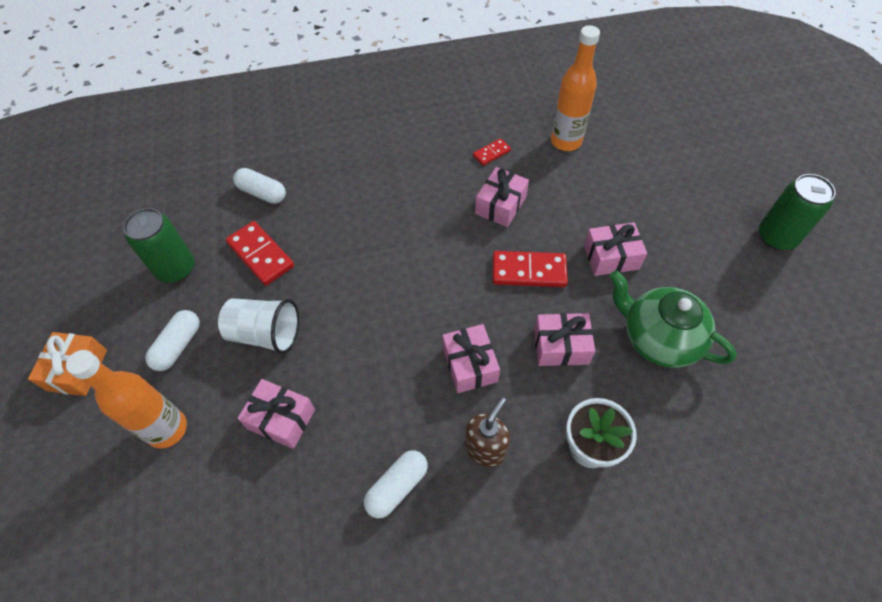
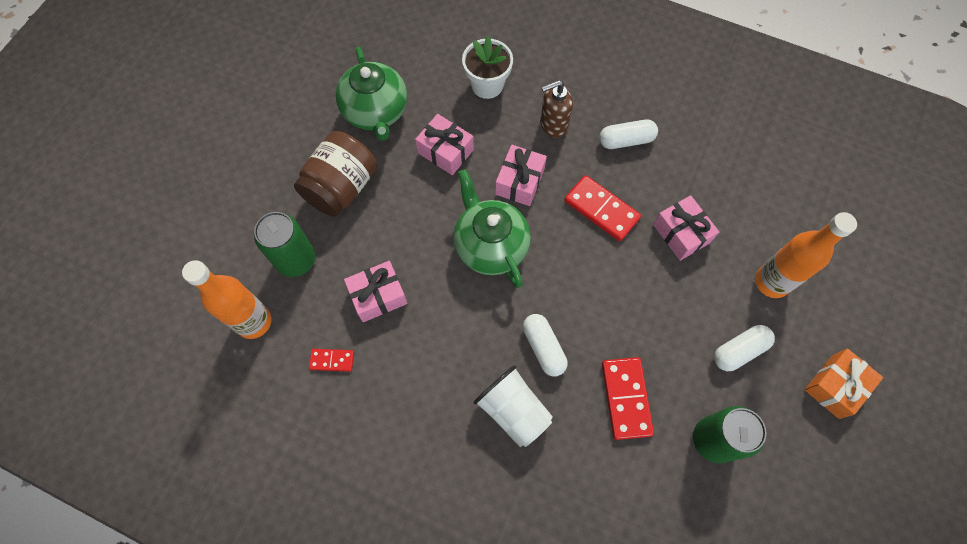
camera: 145 degrees left, 10 degrees up
white cup [218,298,299,354] -> white cup moved to [473,365,553,447]
white capsule [233,168,286,204] -> white capsule moved to [523,314,567,376]
red domino [492,251,568,287] -> red domino moved to [564,175,641,241]
pink gift [584,222,647,276] -> brown jar [294,131,377,217]
green can [759,174,836,250] -> green can moved to [254,212,315,277]
none -> green teapot [453,169,531,288]

